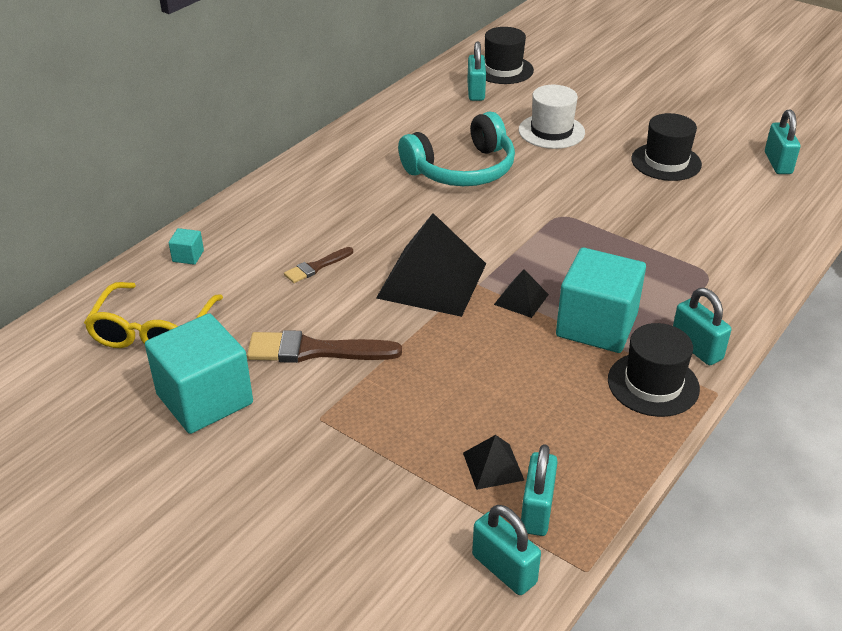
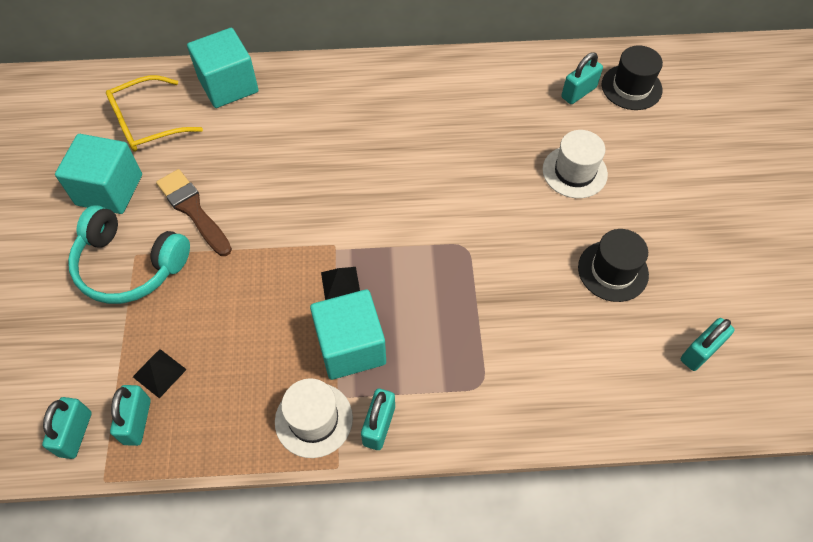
camera: 50 degrees right, 20 degrees up
turquoise cube [169,228,204,265] -> turquoise cube [187,28,259,108], size x2.49
brown brush [284,247,353,283] -> none
black pyramid [376,213,486,317] -> none
turquoise headphones [398,111,515,186] -> turquoise headphones moved to [68,205,190,304]
turquoise padlock [521,444,558,536] -> turquoise padlock turned 60 degrees counterclockwise [110,385,151,446]
black hat [608,323,700,417] -> white hat [275,378,353,458]

